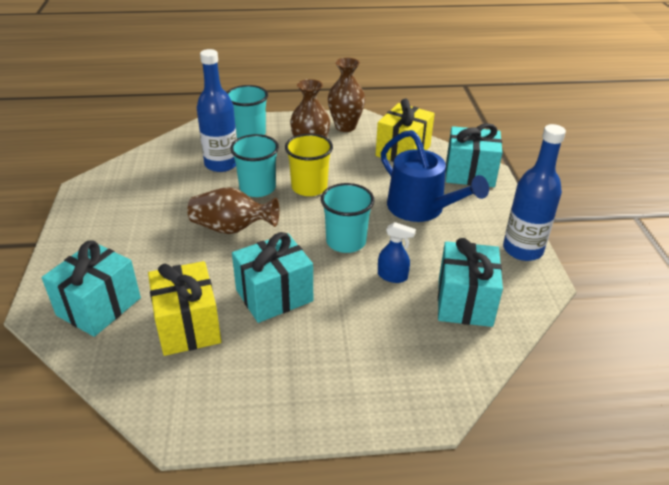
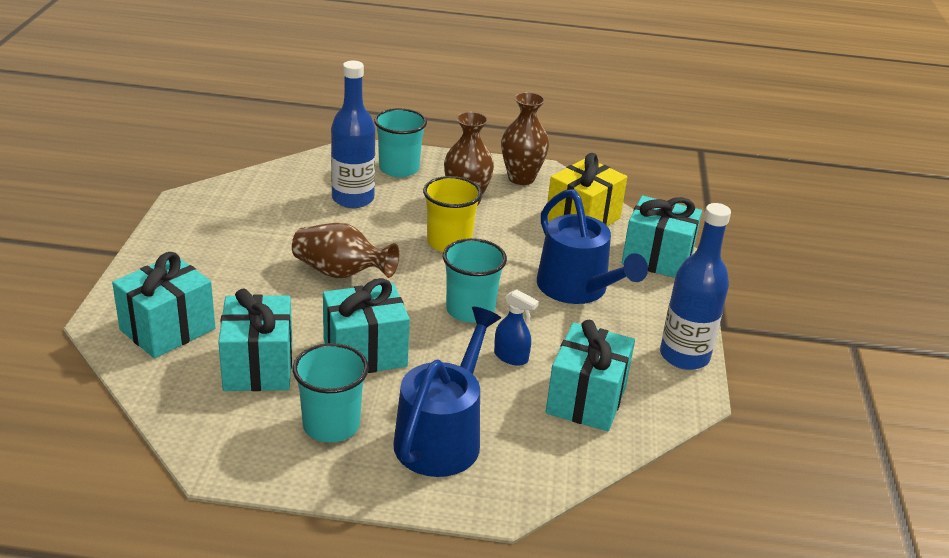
camera: 10 degrees right, 5 degrees down
yellow gift [148,261,221,356] -> turquoise gift [218,289,292,391]
turquoise cup [230,134,279,197] -> turquoise cup moved to [293,343,369,442]
none -> blue watering can [393,307,501,477]

